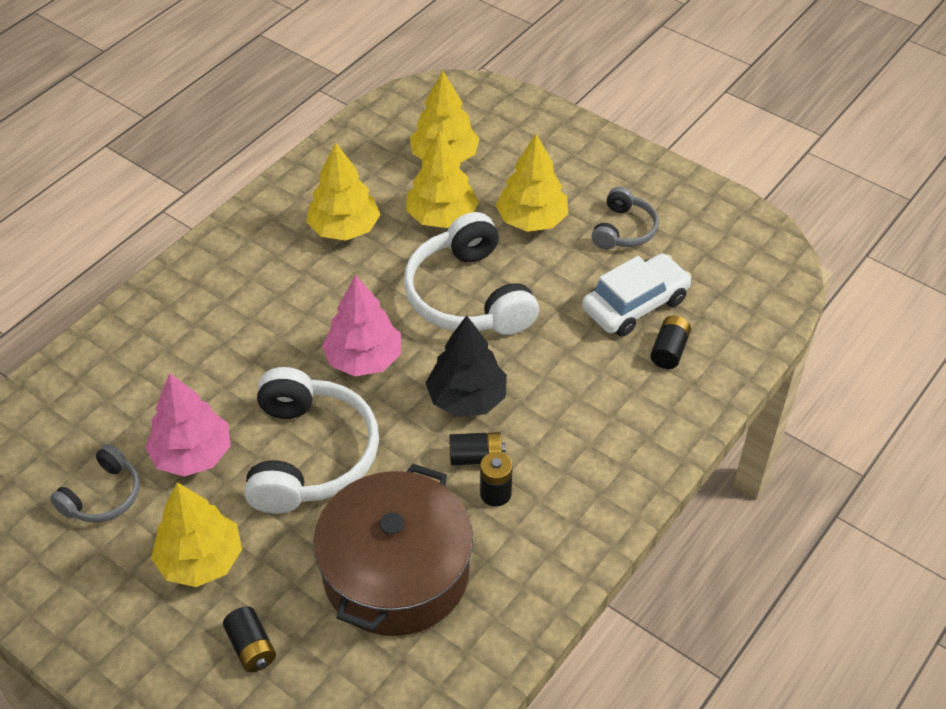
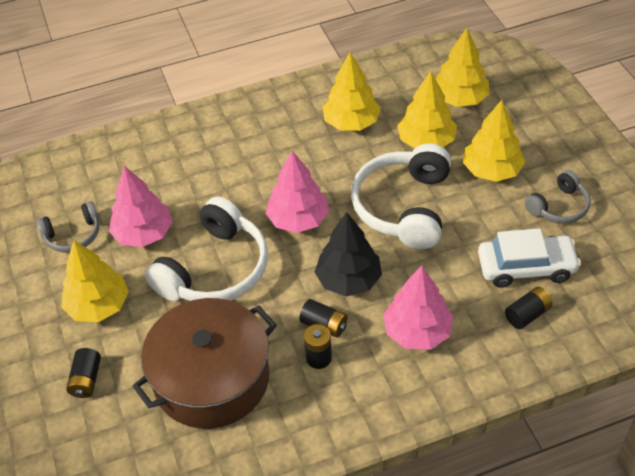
camera: 35 degrees right, 0 degrees up
none -> pink tree [383,266,454,350]

